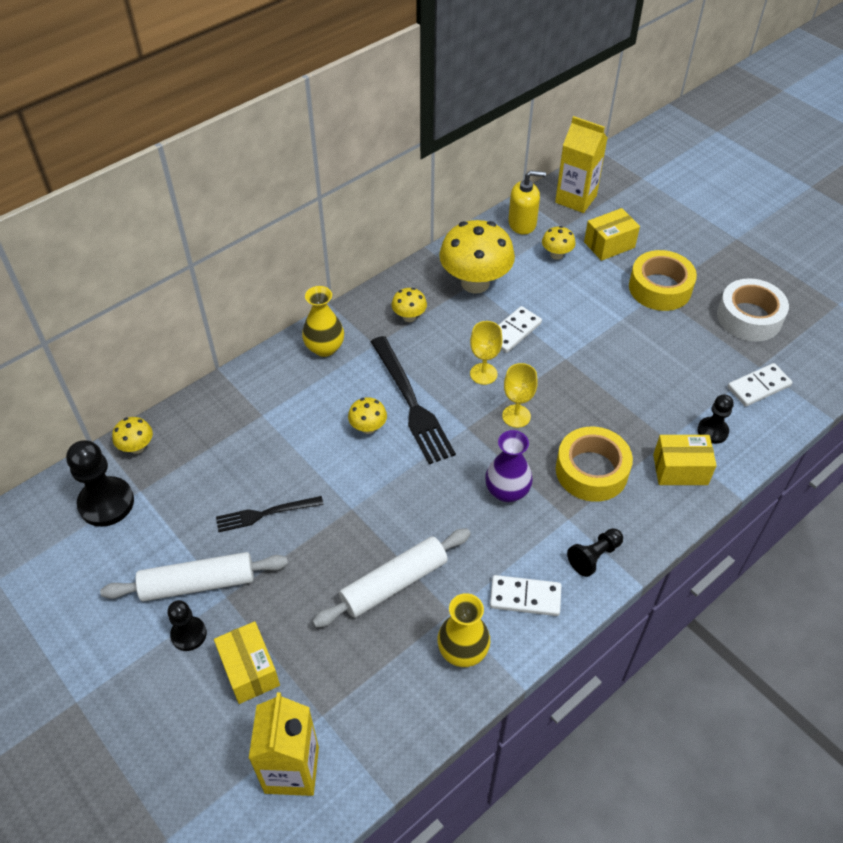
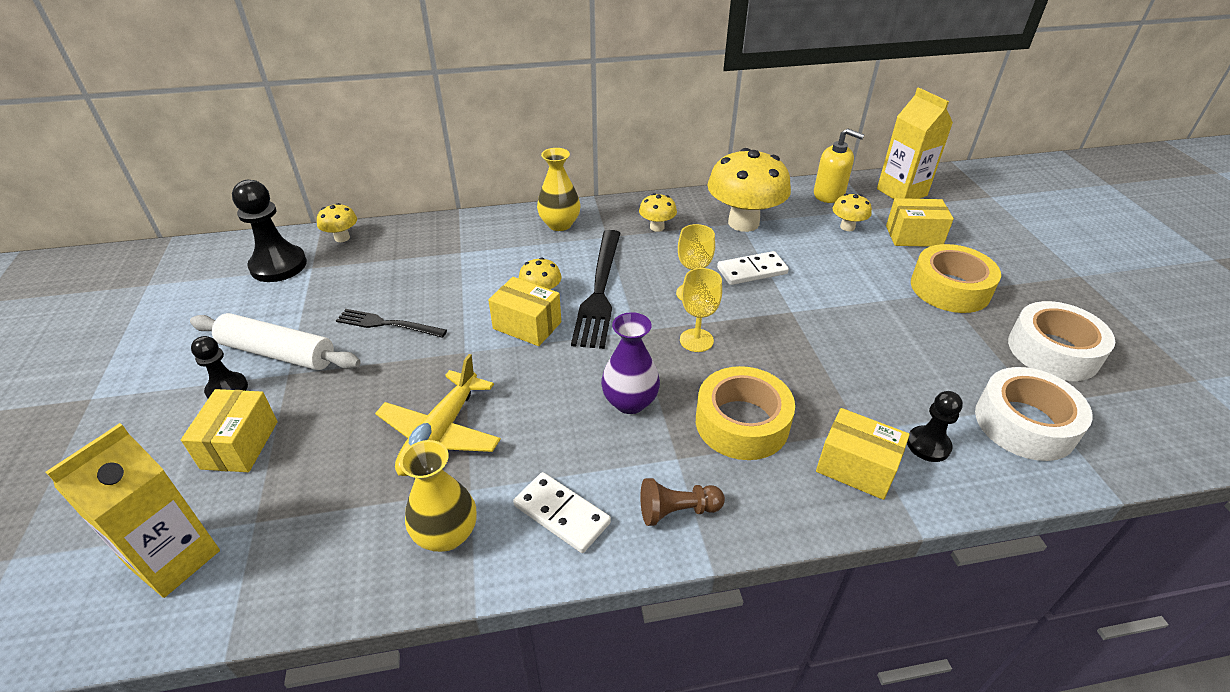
camera: 30 degrees right, 10 degrees down
white rolling pin [312,528,471,628] -> yellow plane [375,354,501,476]
black pawn [567,528,623,577] -> brown pawn [640,478,725,526]
white domino [728,363,793,406] -> white tape [975,367,1093,461]
none -> yellow box [488,277,561,346]

